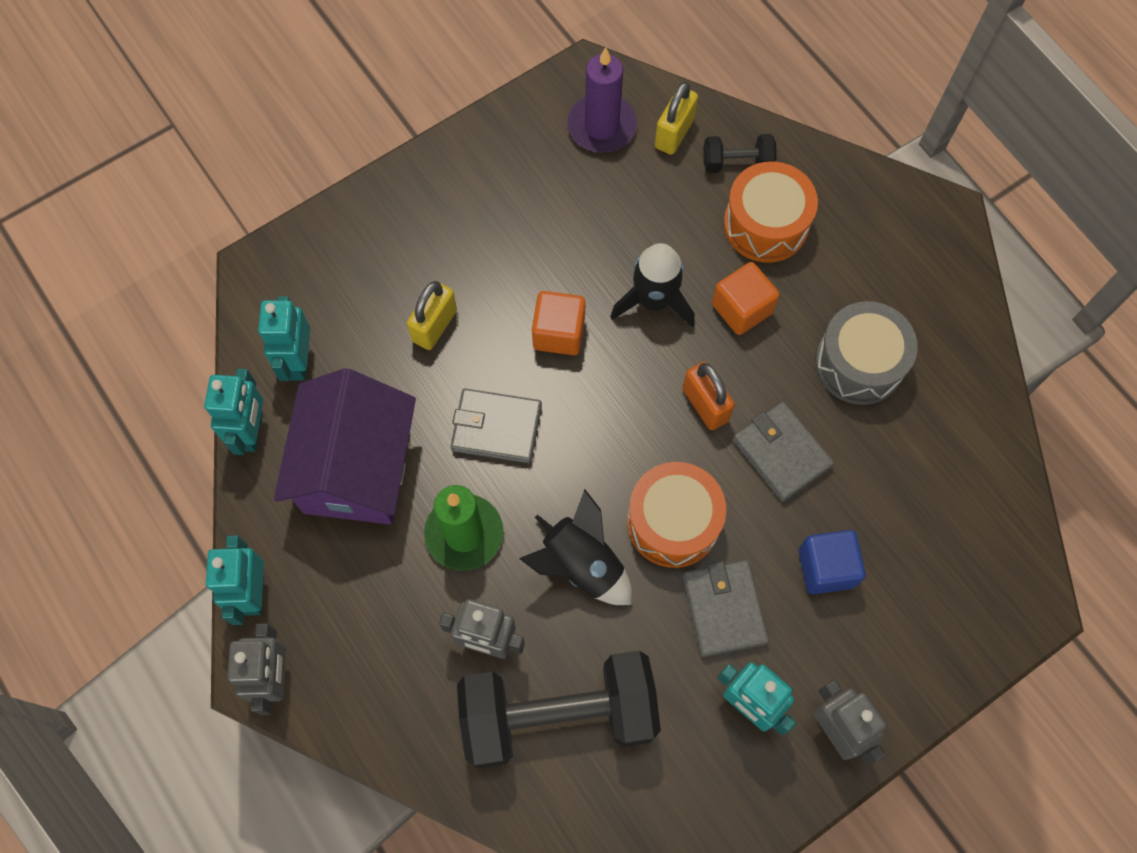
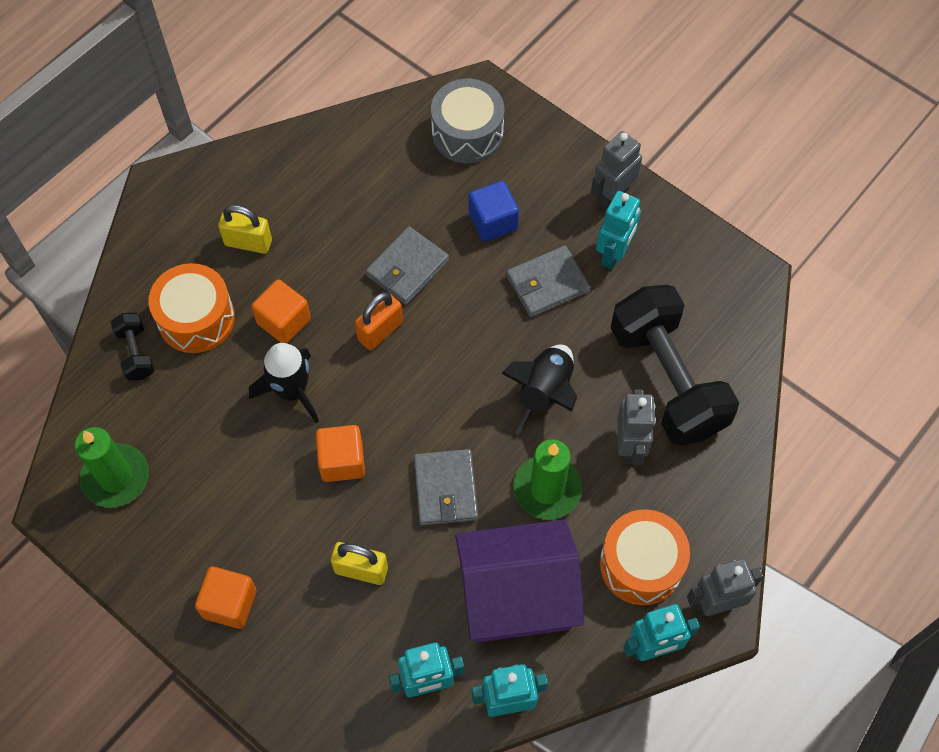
camera: 105 degrees left, 5 degrees down
purple candle [567,47,637,153] -> green candle [75,427,149,508]
orange drum [627,462,726,568] -> orange drum moved to [600,509,690,605]
yellow padlock [655,82,698,155] -> yellow padlock moved to [218,205,272,254]
grey drum [815,301,918,405] -> grey drum moved to [431,79,504,163]
none -> orange cube [195,567,257,629]

